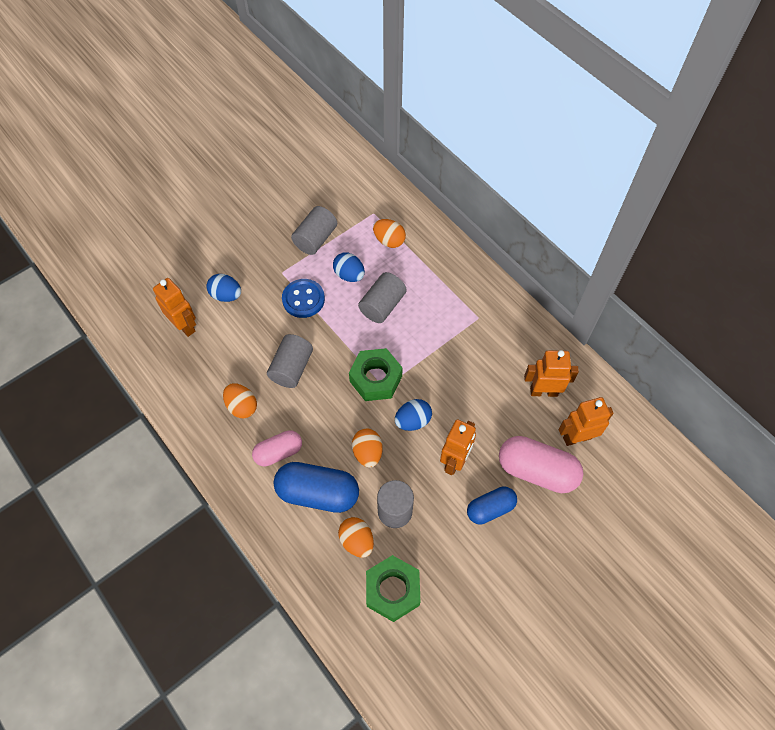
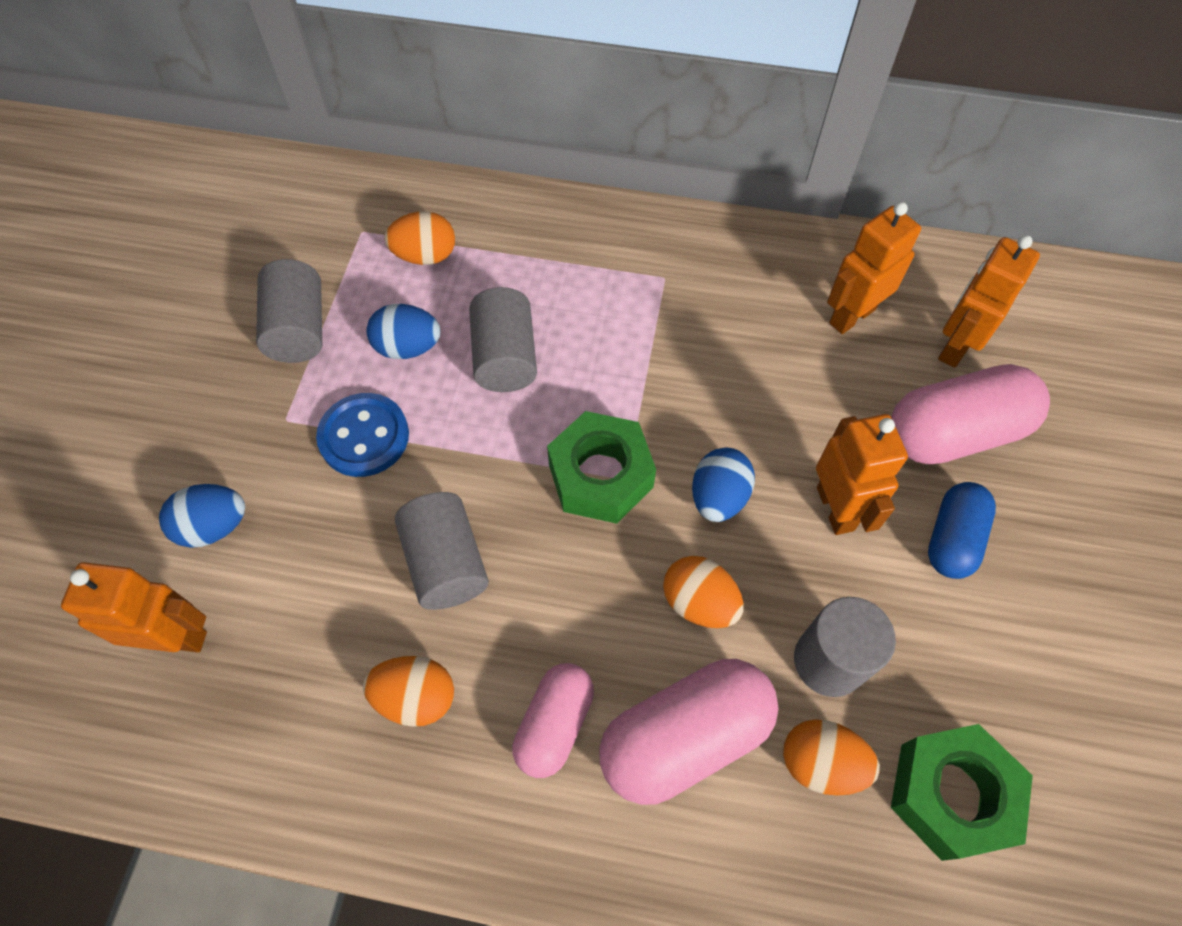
camera: 40 degrees left, 0 degrees up
blue capsule [274,462,359,513] -> pink capsule [599,659,779,805]

